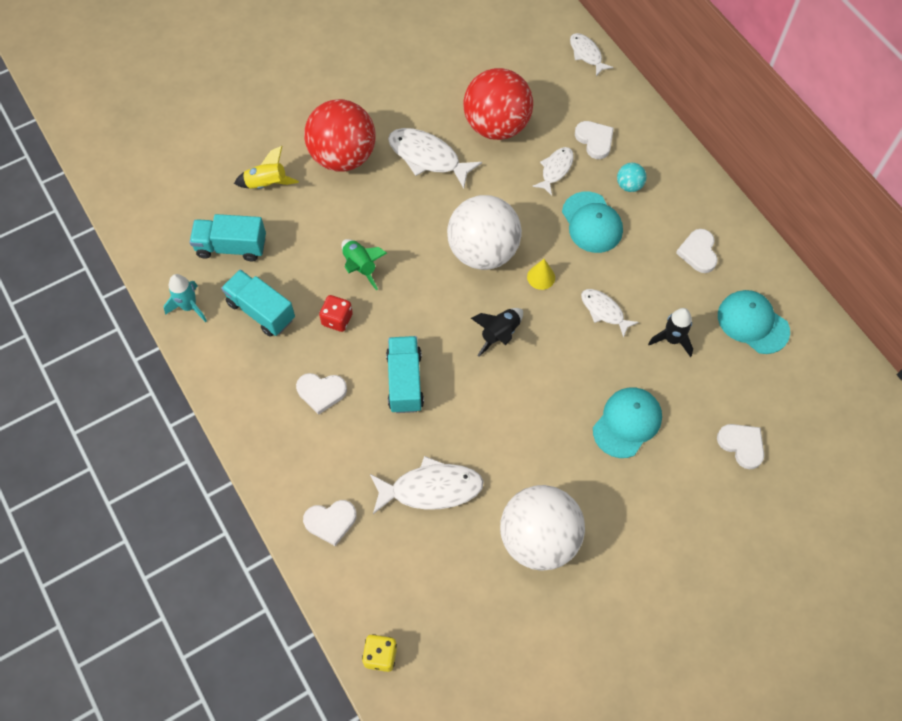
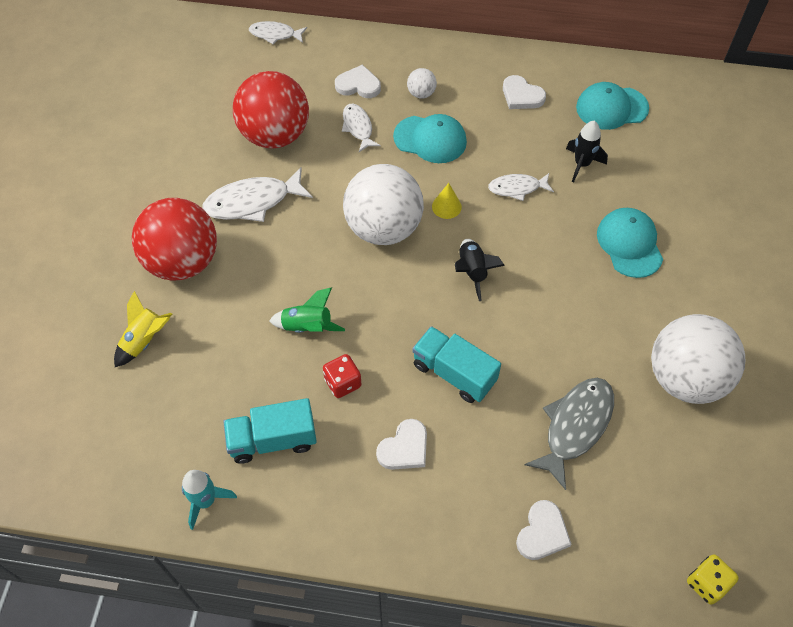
camera: 50 degrees left, 5 degrees down
turquoise truck [190,214,266,262] -> none
white fish [370,456,484,514] -> grey fish [524,378,614,490]
turquoise ball [617,163,647,192] -> white ball [407,68,437,99]
white heart [717,424,764,469] -> none

